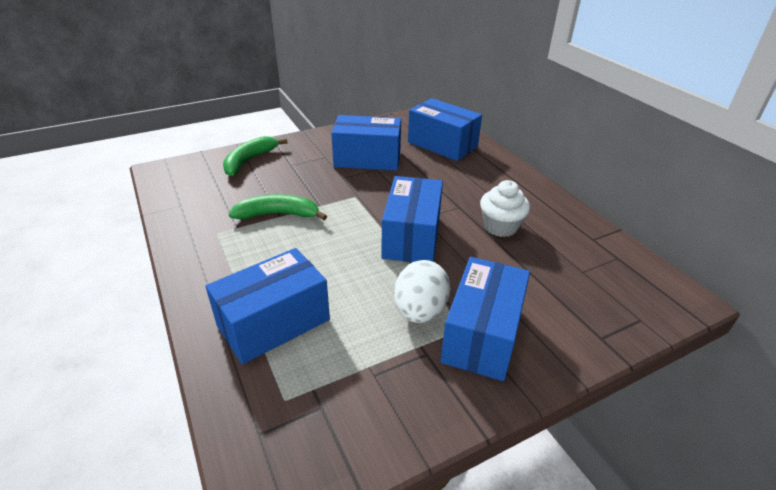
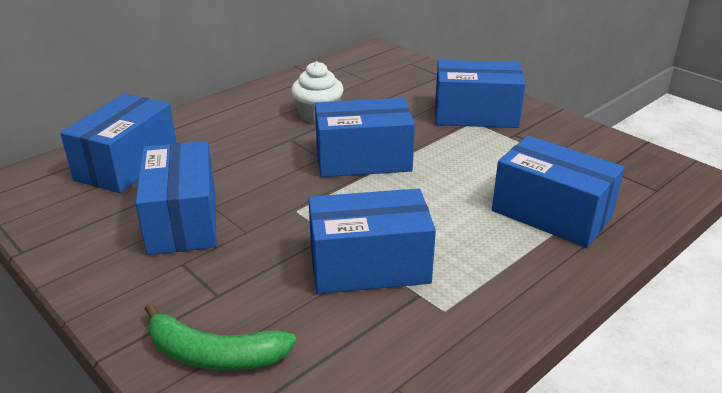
camera: 105 degrees left, 5 degrees down
green banana [229,194,327,220] -> blue box [308,188,436,294]
white egg [394,260,451,323] -> none

